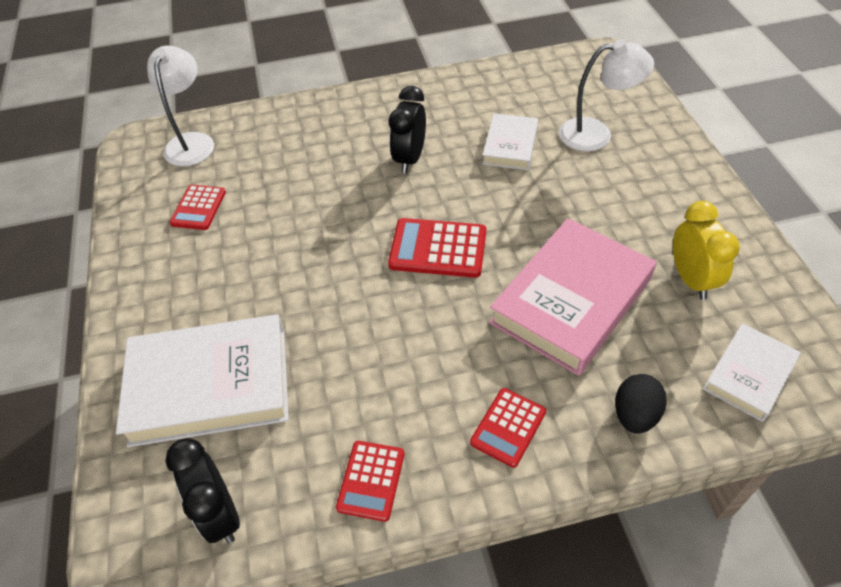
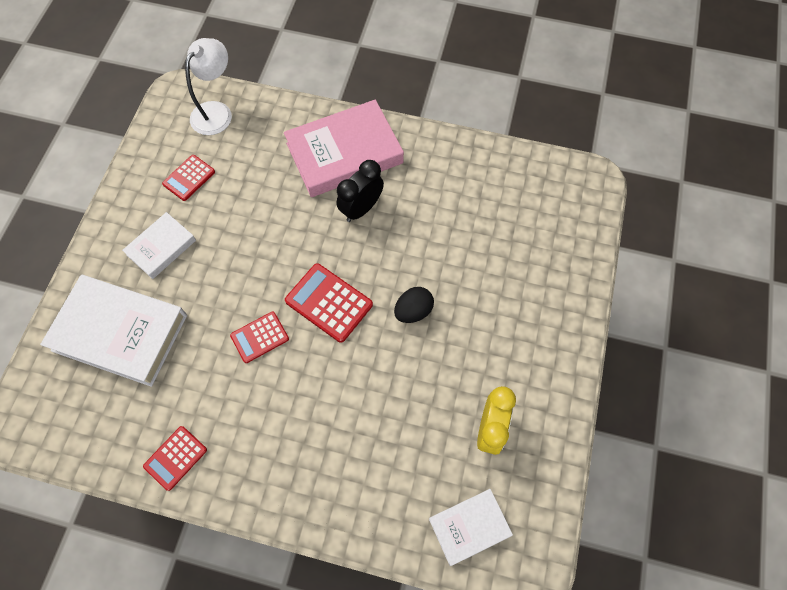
camera: 25 degrees right, 15 degrees up
black clock [165,438,240,544] -> none
red calculator [470,388,546,468] -> red calculator moved to [230,312,289,363]
white book [482,113,538,170] -> white book moved to [122,212,196,279]
pink book [489,218,656,376] -> pink book moved to [284,99,404,197]
white lamp [559,39,654,151] -> none
black egg [615,374,667,434] -> black egg moved to [394,287,434,323]

